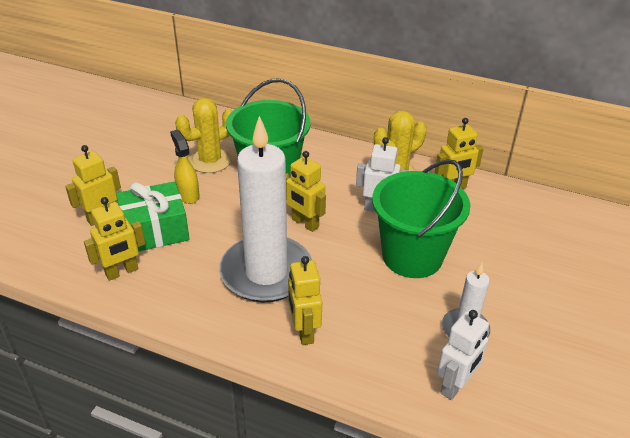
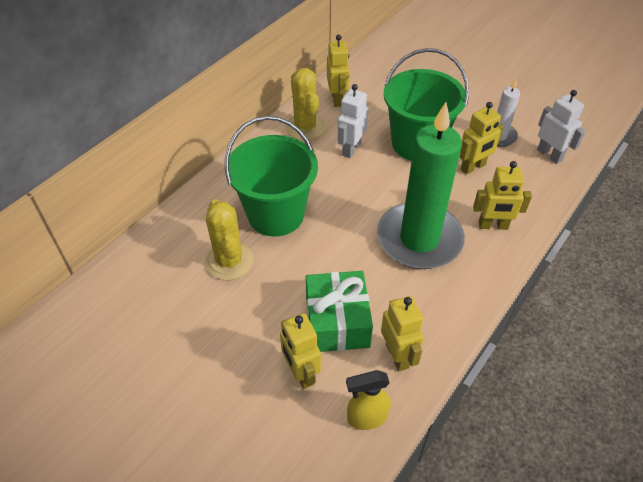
camera: 75 degrees left, 10 degrees up
yellow spray bottle [170,130,199,204] -> yellow spray bottle moved to [346,370,391,430]
white candle [219,116,312,302] -> green candle [377,102,465,269]
yellow robot [286,151,326,232] -> yellow robot moved to [459,102,504,175]

